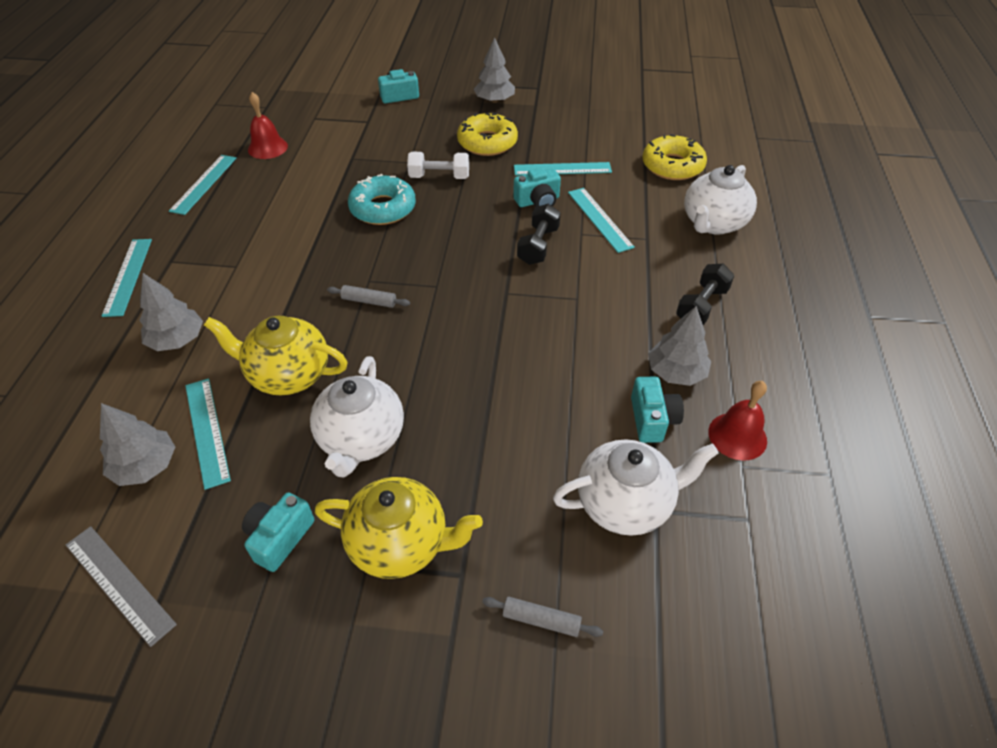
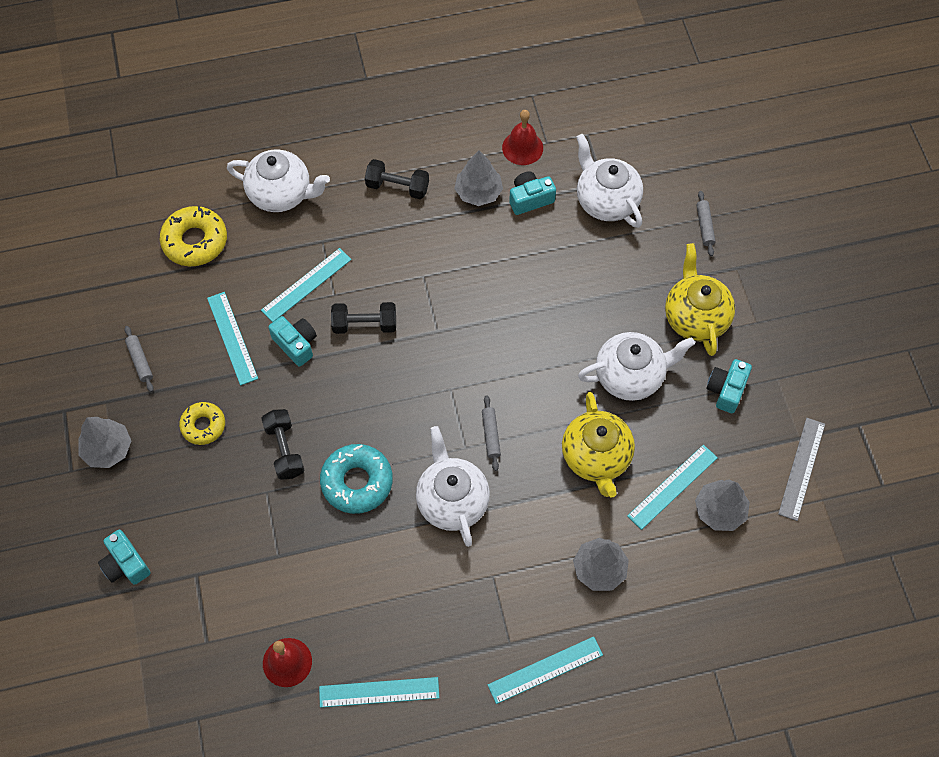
camera: 110 degrees left, 15 degrees up
turquoise camera [242,492,314,572] -> turquoise camera turned 105 degrees clockwise [707,359,752,413]
white dumbbell [407,152,469,179] -> black dumbbell [261,409,304,480]
yellow donut [457,113,518,156] -> yellow donut [179,402,225,445], size x0.64
none -> grey rolling pin [125,326,154,392]
none -> white teapot [416,426,490,547]

